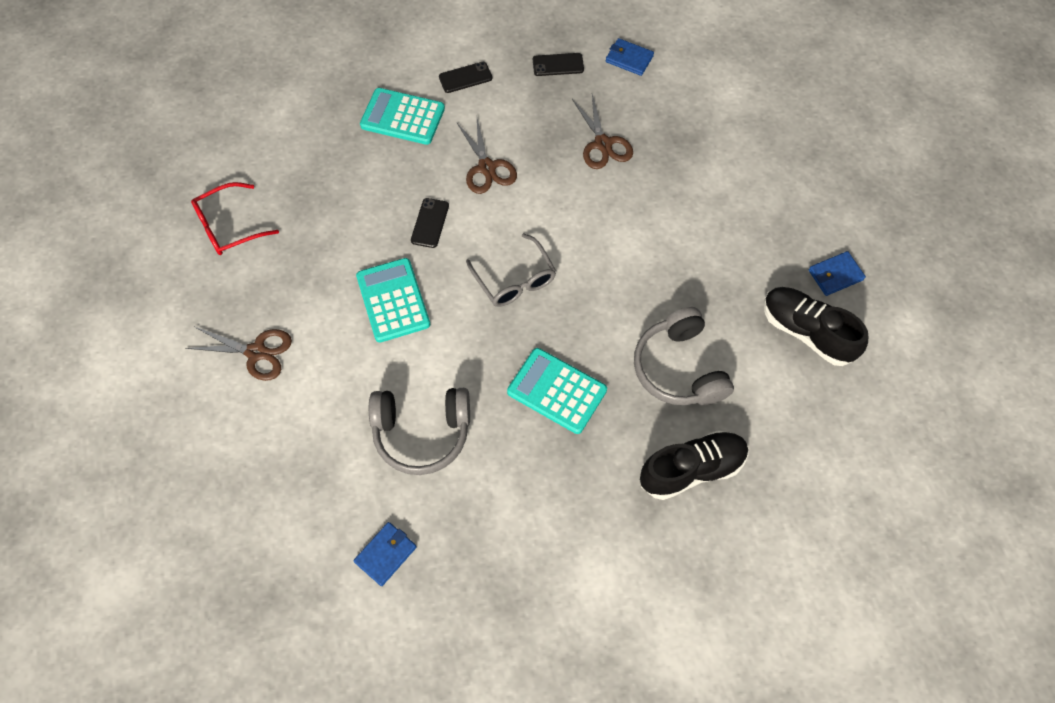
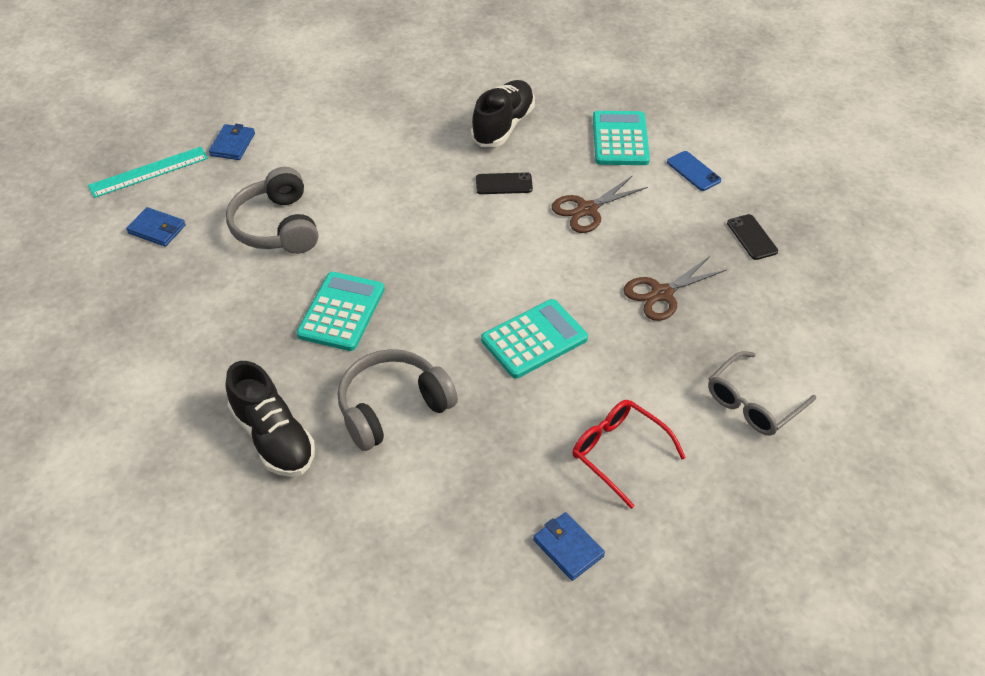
camera: 75 degrees right, 15 degrees down
brown scissors [186,327,292,381] -> none
red glasses [191,182,279,255] -> red glasses moved to [572,400,686,509]
turquoise calculator [356,258,430,343] -> turquoise calculator moved to [481,299,588,379]
black phone [439,62,492,93] -> blue phone [667,151,721,191]
grey glasses [466,233,556,307] -> grey glasses moved to [708,351,816,436]
blue wallet [606,38,654,76] -> blue wallet moved to [209,124,255,160]
black shoe [764,287,868,366] -> black shoe moved to [471,80,535,147]
none -> turquoise ruler [88,147,208,198]

